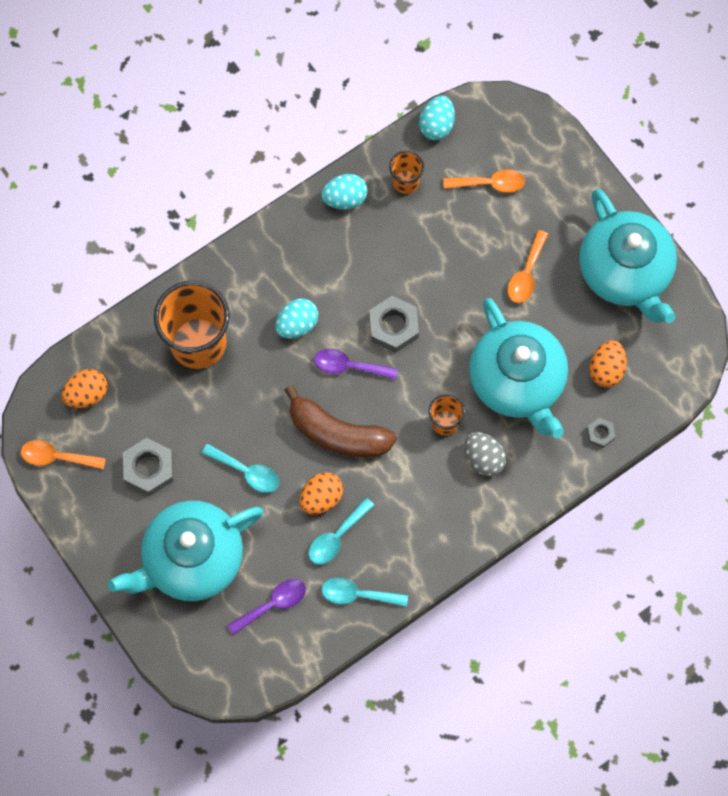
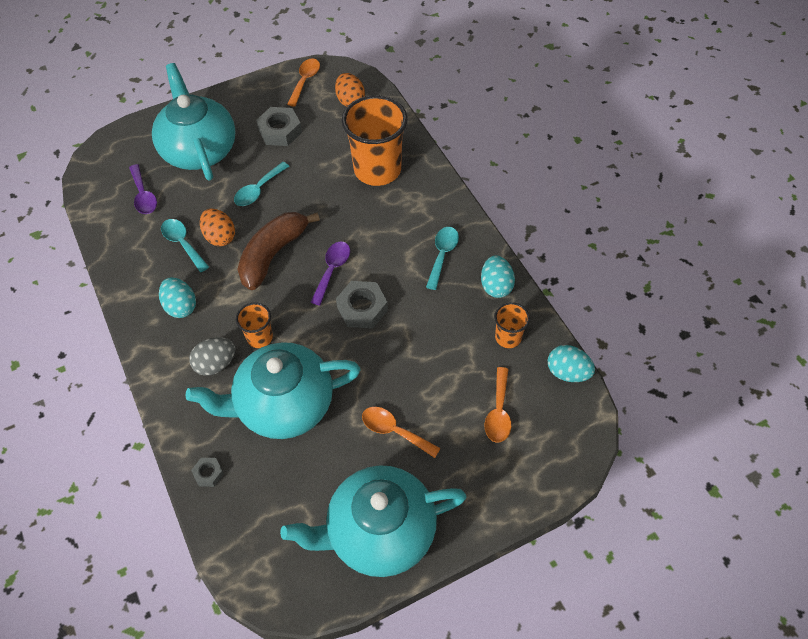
camera: 100 degrees right, 15 degrees down
turquoise egg [275,298,318,339] -> turquoise egg moved to [159,277,196,318]
turquoise spoon [321,578,408,607] -> turquoise spoon moved to [426,227,459,290]
orange egg [589,340,627,387] -> none

